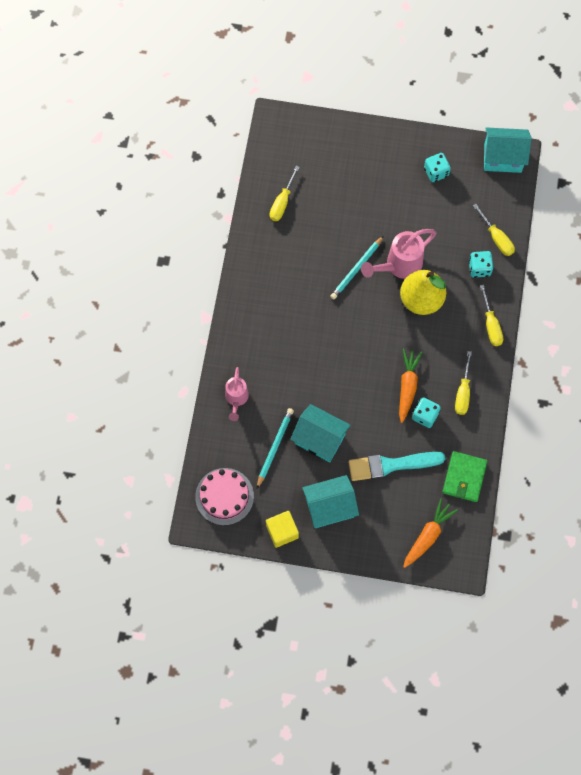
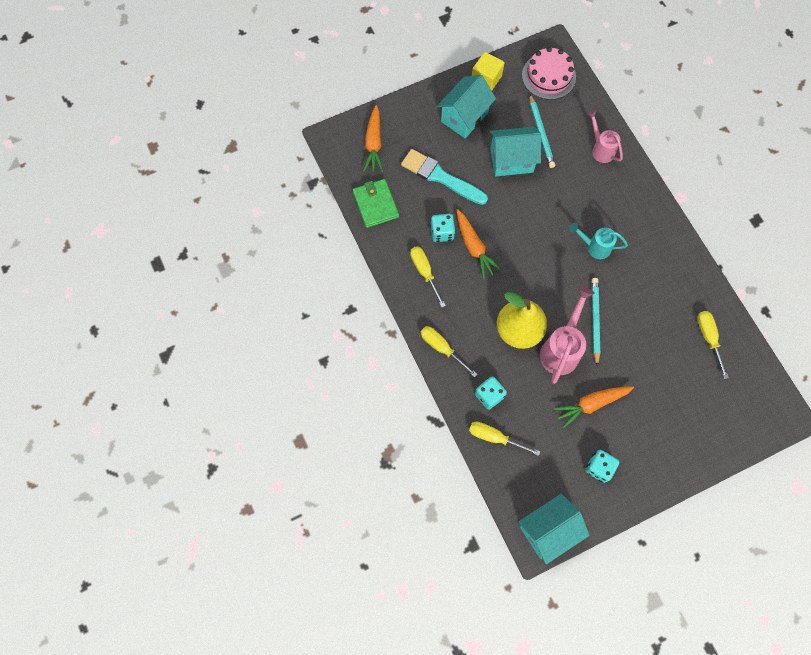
camera: 145 degrees right, 0 degrees up
turquoise brush [349,452,446,481] -> turquoise brush turned 105 degrees counterclockwise [401,149,488,205]
none -> orange carrot [553,386,634,429]
none -> turquoise watering can [569,223,628,259]

